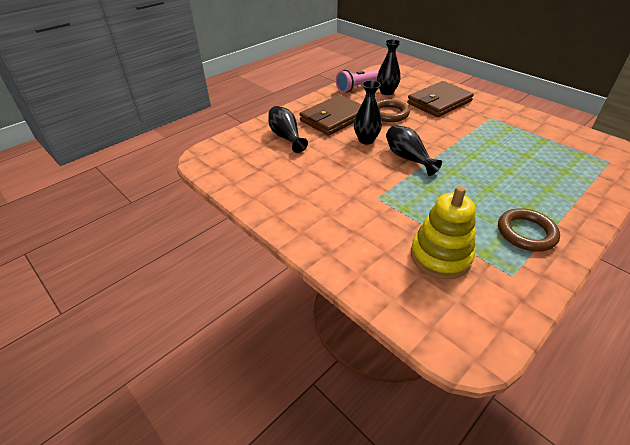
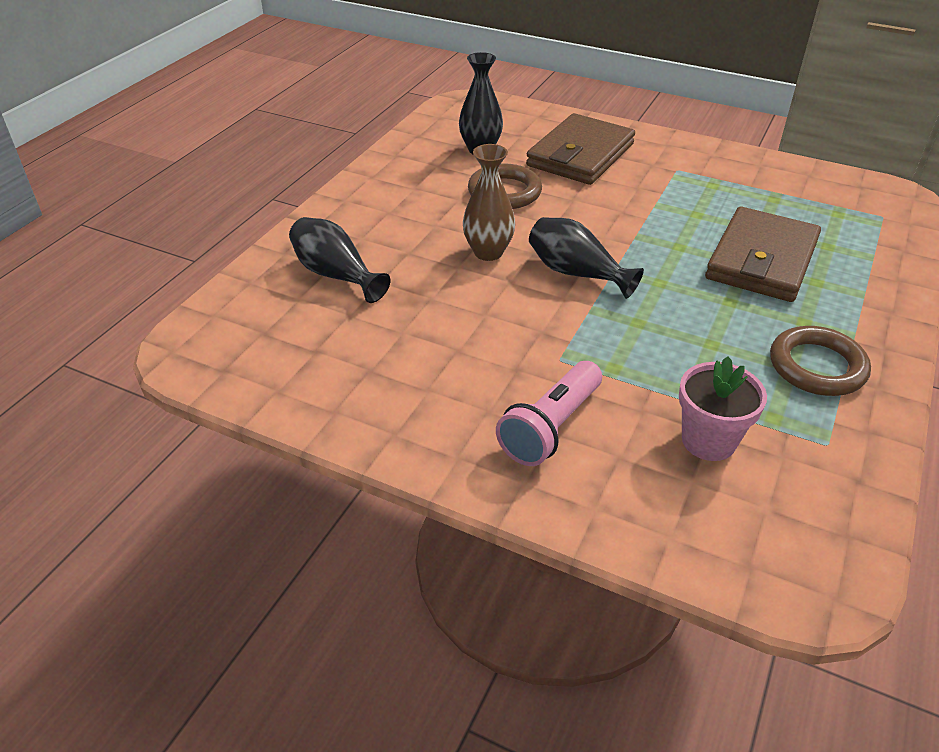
camera: 20 degrees left, 0 degrees up
brown wallet [300,95,362,136] -> brown wallet moved to [705,207,821,302]
pink flashlight [336,70,379,93] -> pink flashlight moved to [496,361,602,466]
black vase [354,80,382,144] -> brown vase [463,144,515,261]
yellow stacking toy [411,186,475,279] -> pink flower pot [679,357,767,461]

